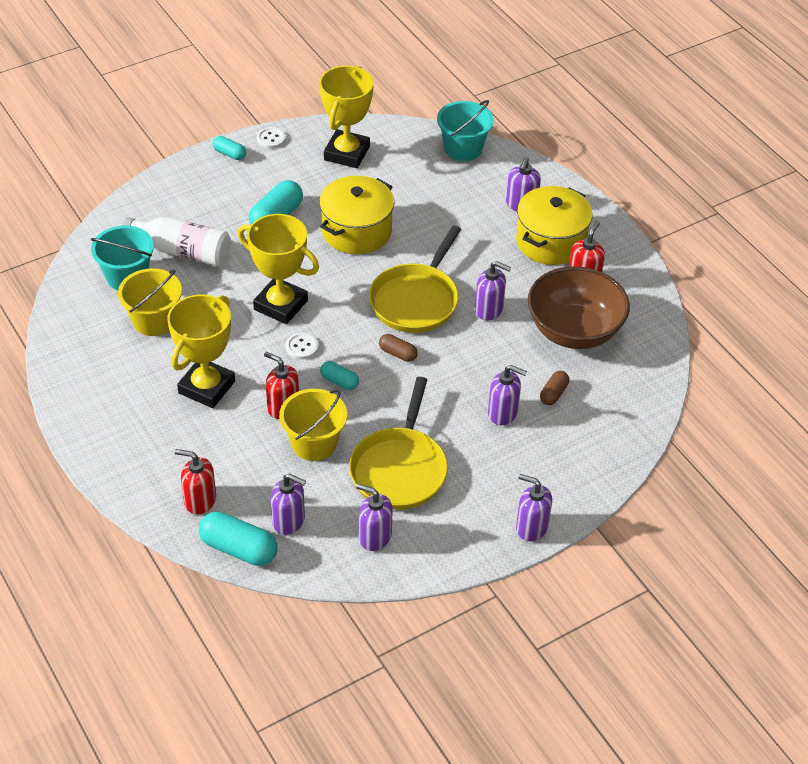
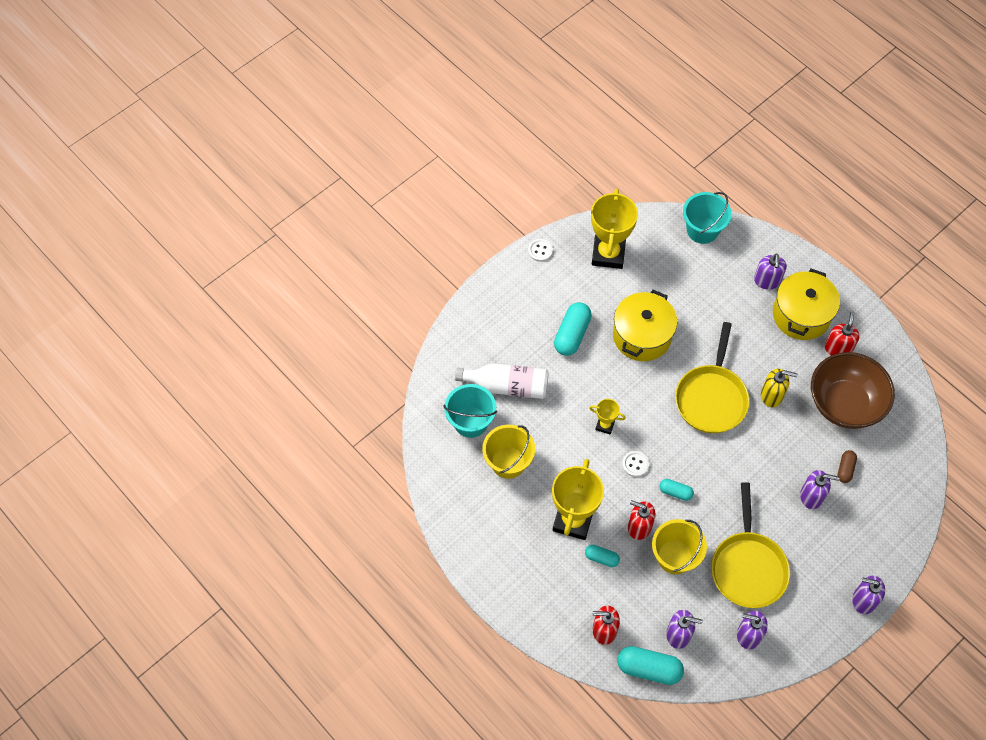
camera: 10 degrees left, 15 degrees up
turquoise capsule [213,136,246,160] -> turquoise capsule moved to [585,545,620,567]
yellow trophy [238,214,319,324] -> yellow trophy [589,399,626,434], size x0.48
brown capsule [379,334,418,362] -> none
purple soap dispenser [475,261,511,320] -> yellow soap dispenser [761,369,797,407]

